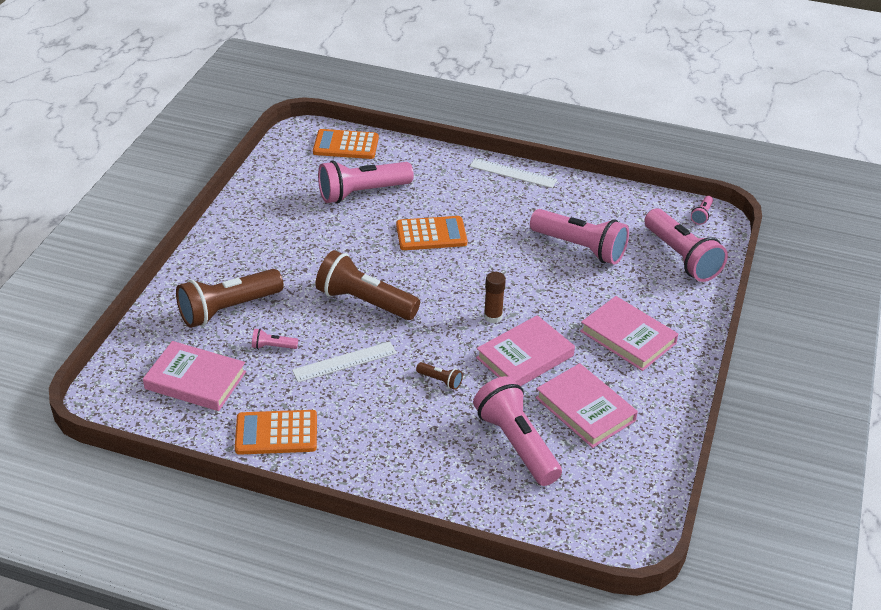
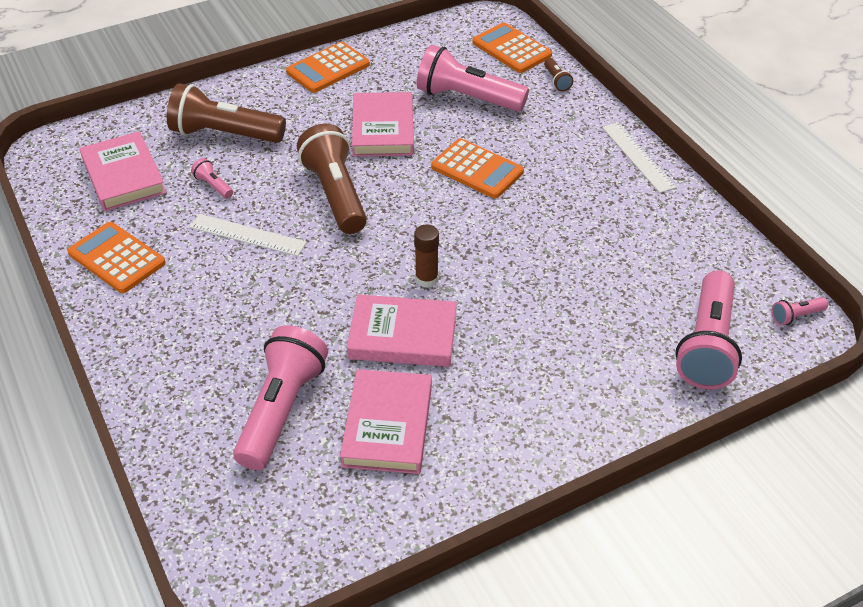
camera: 45 degrees right, 5 degrees up
brown flashlight [416,362,463,390] -> brown flashlight moved to [544,58,573,91]
pink flashlight [530,209,629,264] -> none
pink book [580,296,678,371] -> pink book moved to [352,92,414,157]
none -> orange calculator [286,42,370,93]

